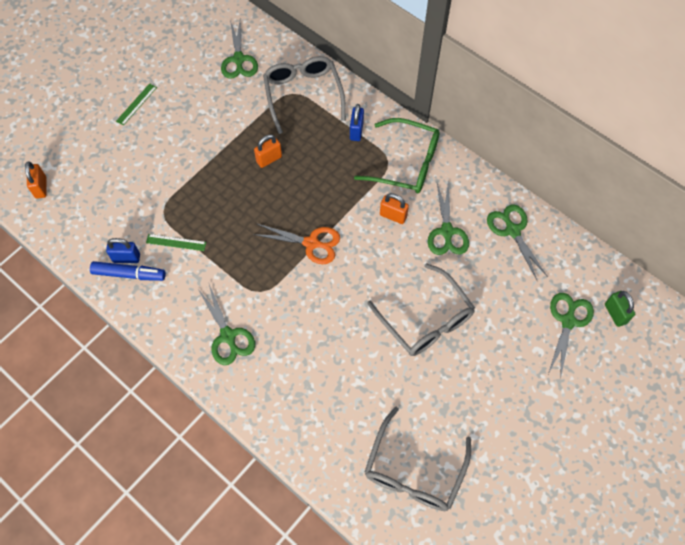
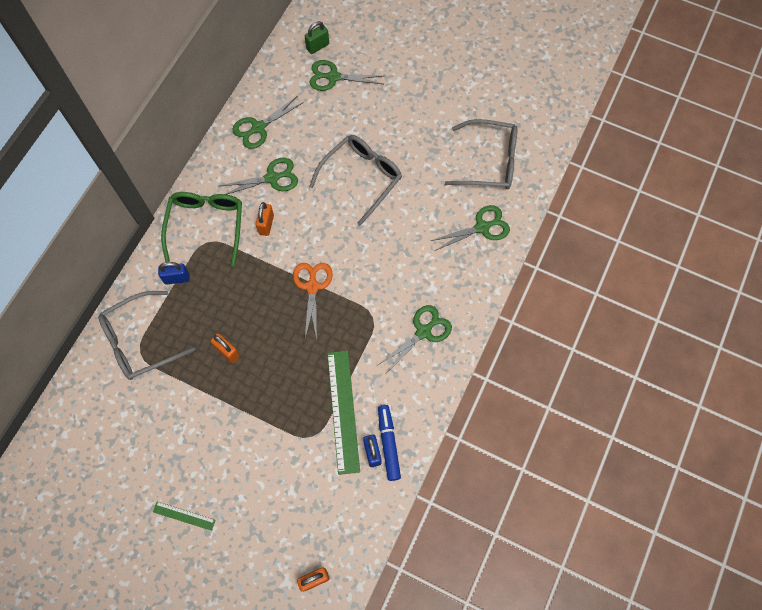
camera: 105 degrees left, 5 degrees up
green ruler [146,234,206,251] -> green ruler [327,351,360,475], size x2.05
green scissors [221,20,258,79] -> green scissors moved to [431,205,510,251]

